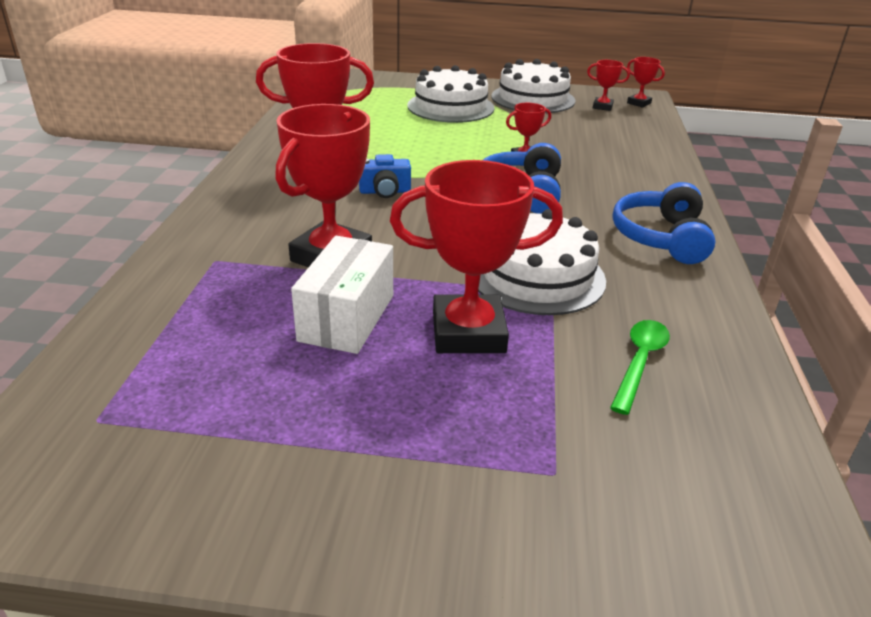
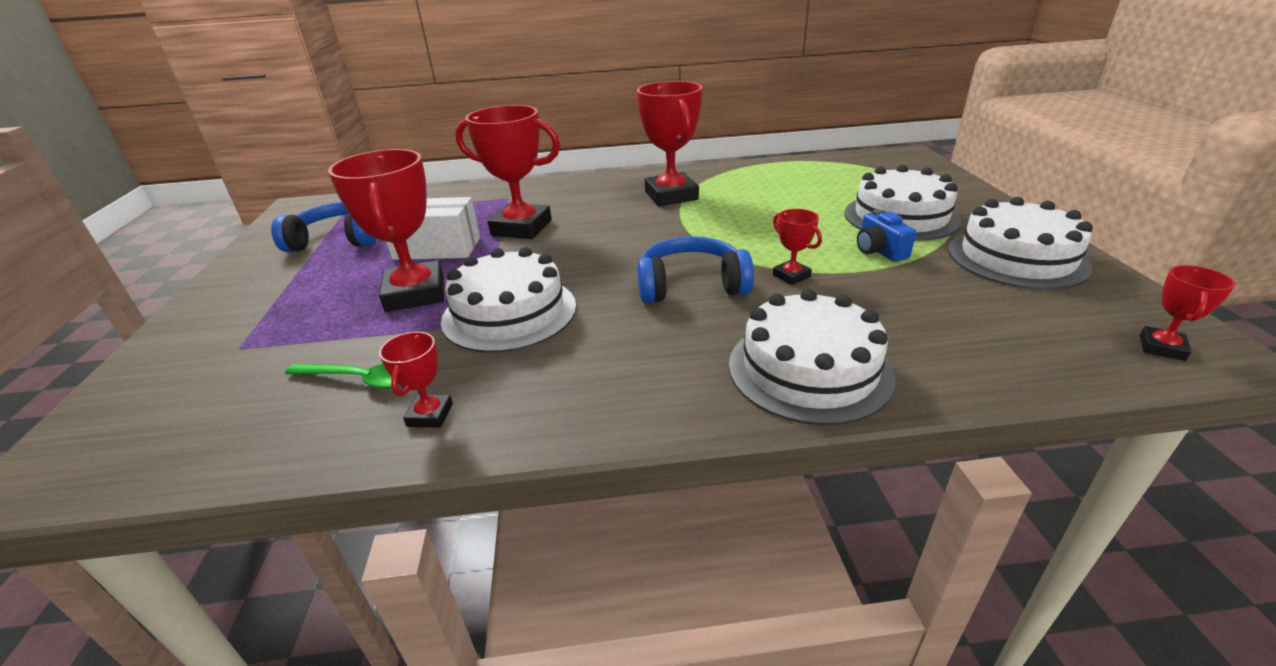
camera: 80 degrees right, 0 degrees up
blue camera [359,154,411,198] -> blue camera moved to [857,210,916,262]
red trophy [587,60,630,111] -> red trophy moved to [379,331,453,428]
blue headphones [613,182,715,264] -> blue headphones moved to [271,202,377,252]
none -> white cake [729,289,896,425]

